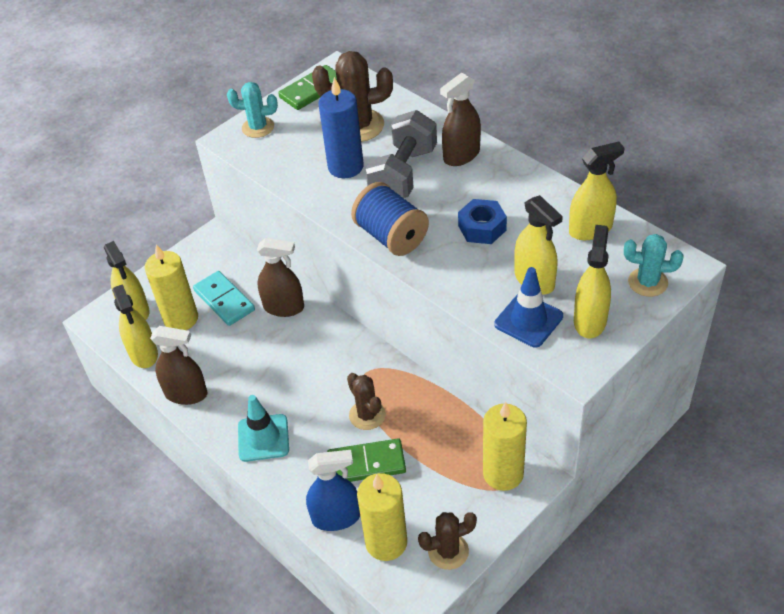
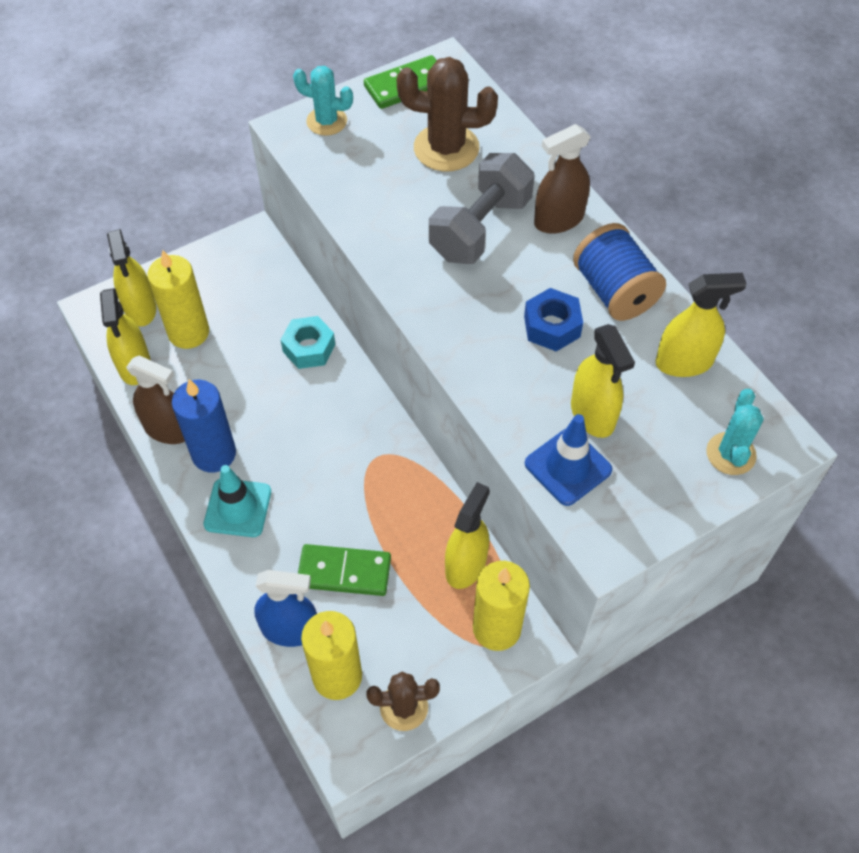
camera: 10 degrees right, 10 degrees up
turquoise domino [193,271,255,326] -> none
brown spray bottle [257,238,304,317] -> turquoise nut [281,316,335,369]
blue candle [319,77,364,178] -> blue candle moved to [172,379,236,473]
brown cactus [347,373,386,430] -> none
blue spool [351,182,429,256] -> blue spool moved to [573,223,666,321]
yellow spray bottle [574,225,611,338] -> yellow spray bottle moved to [445,482,490,589]
turquoise cactus [624,234,683,297] -> turquoise cactus turned 75 degrees clockwise [706,389,764,475]

